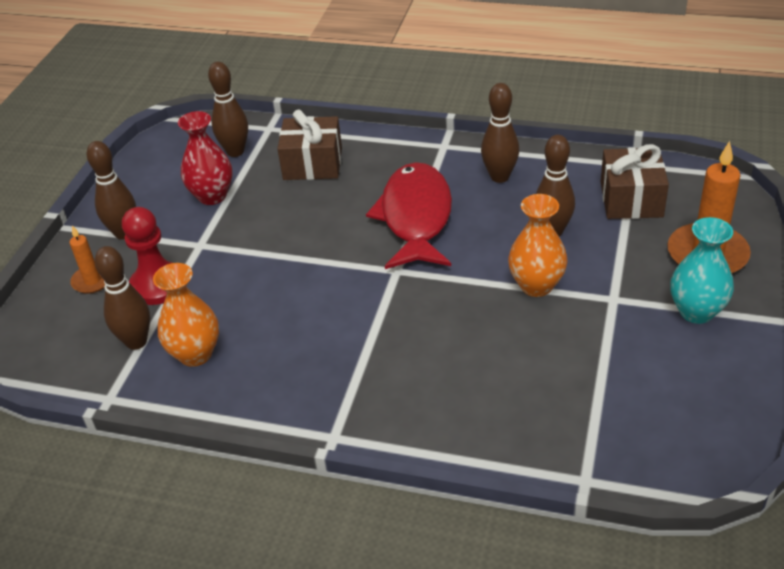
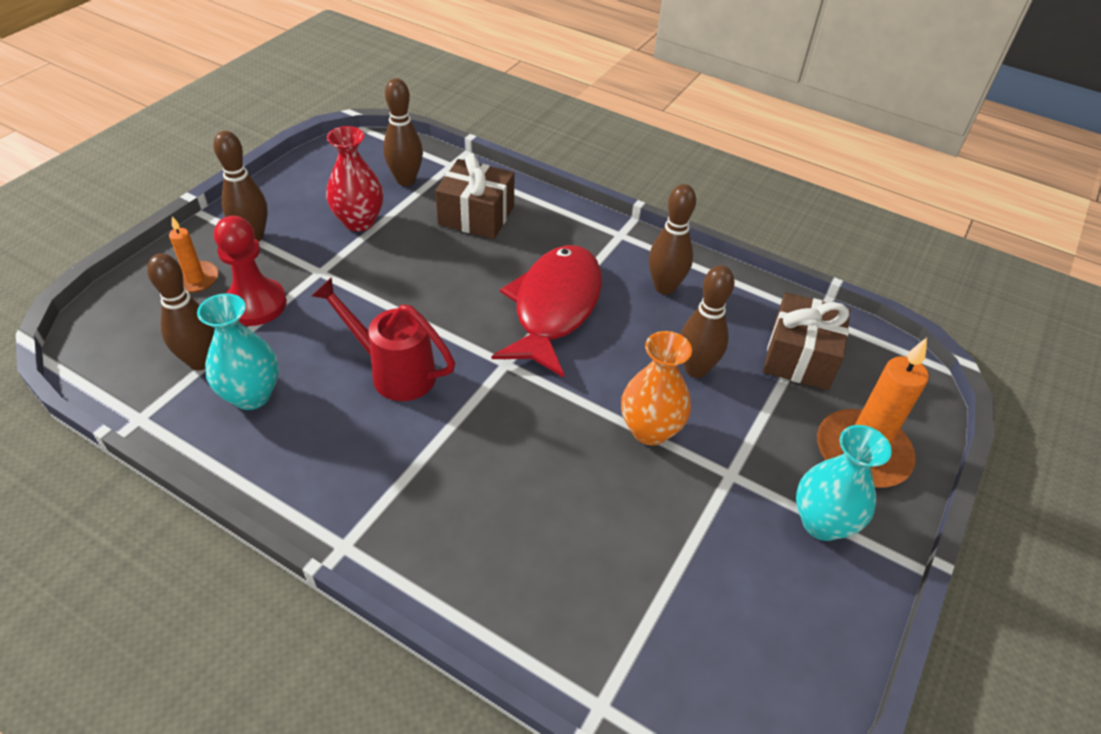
camera: 10 degrees right, 5 degrees up
orange vase [153,263,219,367] -> turquoise vase [197,293,279,410]
none -> red watering can [312,277,455,401]

